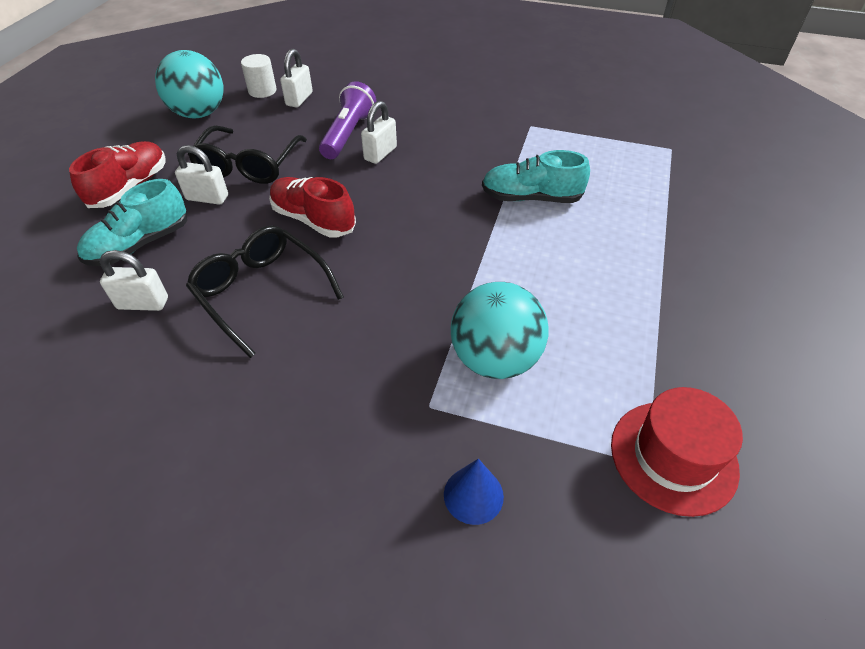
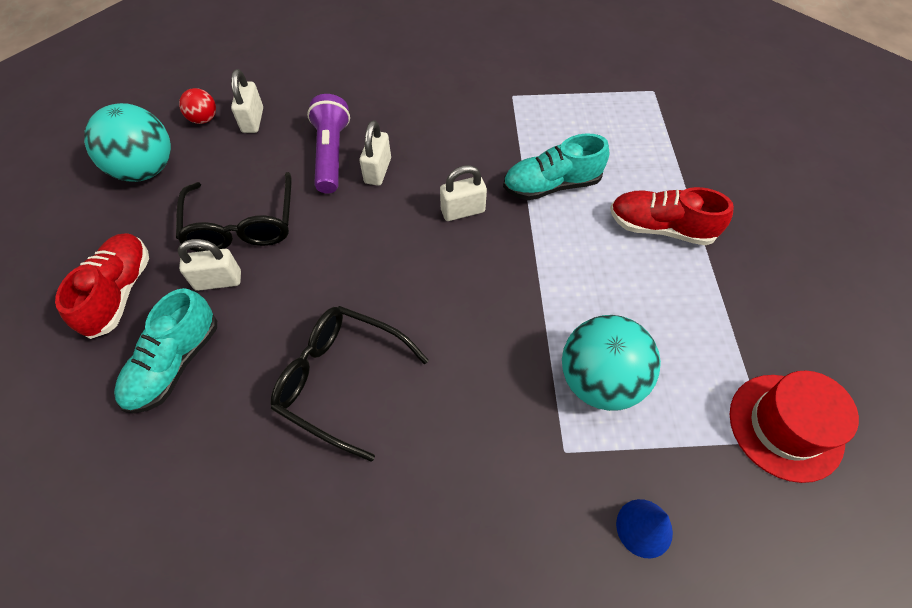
camera: 20 degrees left, 10 degrees up
white padlock [100,250,168,311] -> white padlock moved to [440,165,487,221]
white cylinder [241,54,277,98] -> red ball [179,88,216,124]
red shoe [269,177,356,237] -> red shoe moved to [610,187,734,245]

